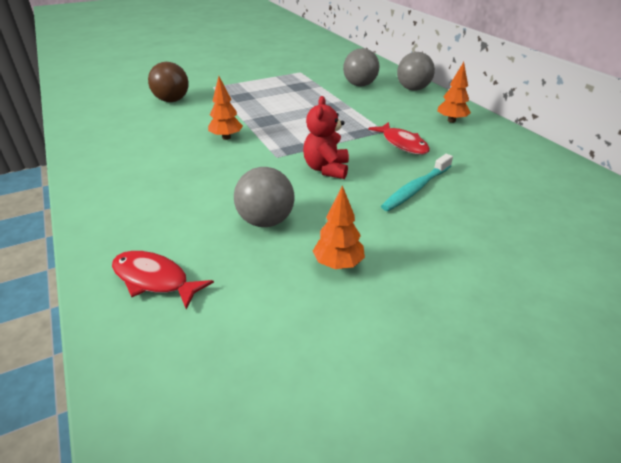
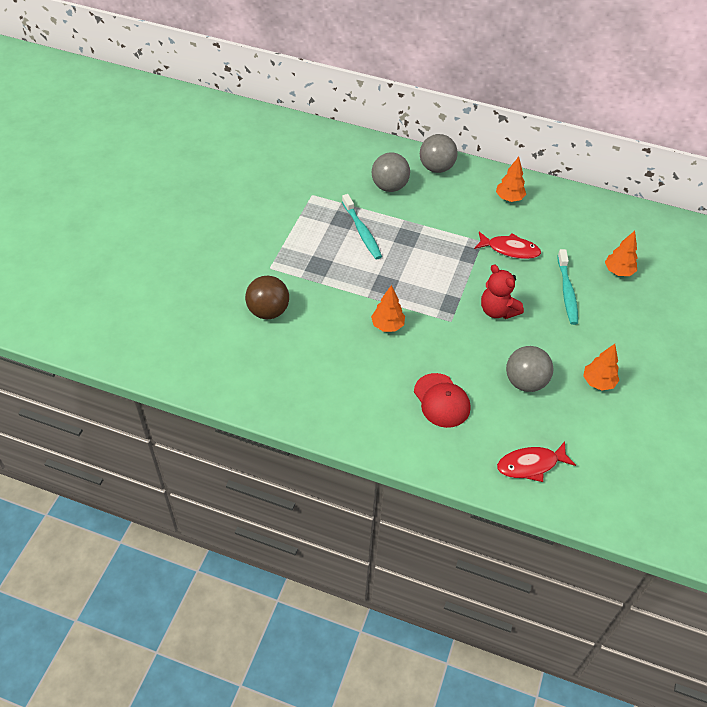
camera: 45 degrees left, 15 degrees up
none -> turquoise toothbrush [342,194,382,259]
none -> red cap [414,373,470,428]
none -> orange tree [605,231,638,276]

